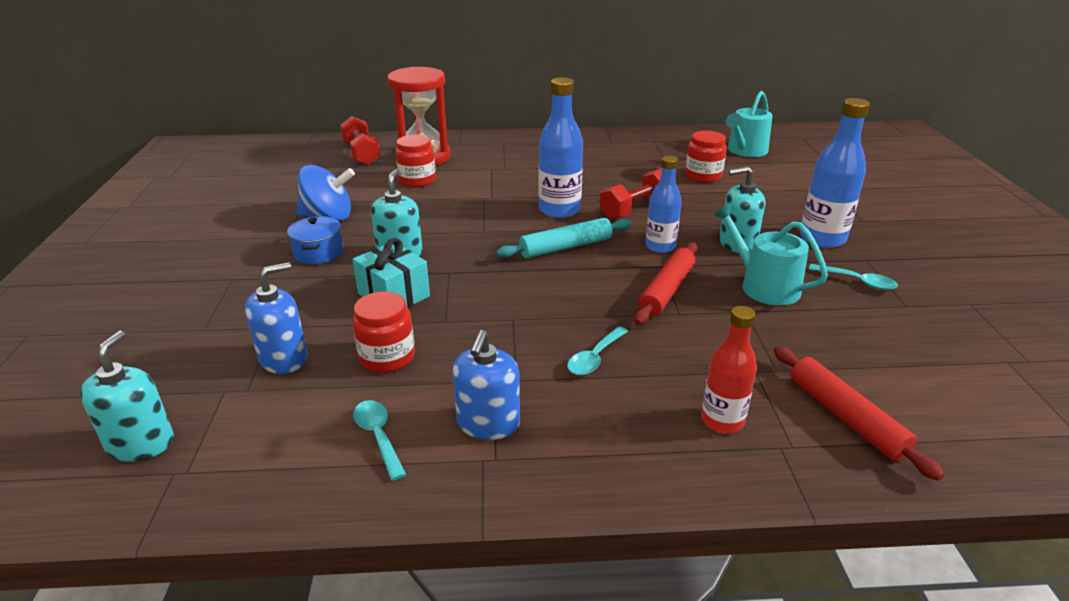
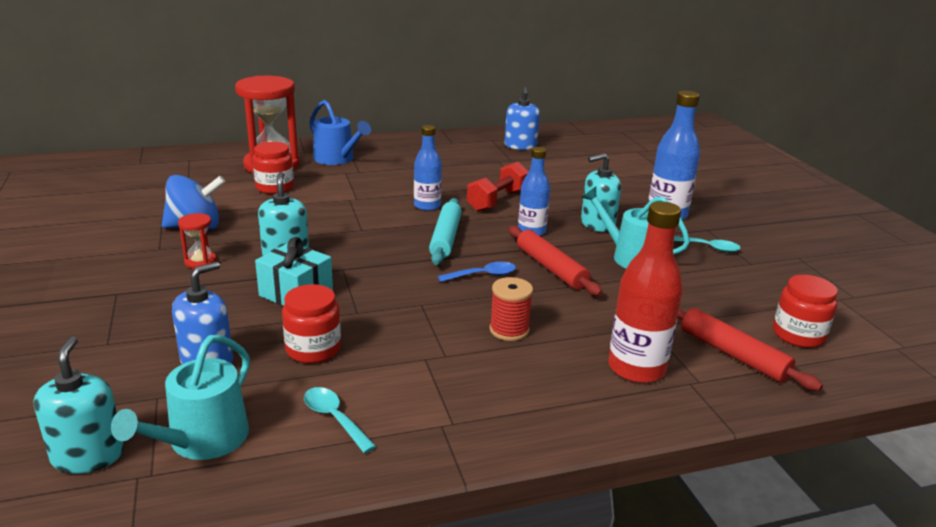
camera: 15 degrees left, 5 degrees down
blue pot [287,216,343,264] -> red hourglass [178,213,216,269]
red dumbbell [340,116,380,165] -> none
blue soap dispenser [452,330,520,440] -> blue soap dispenser moved to [504,87,540,150]
turquoise rolling pin [496,218,632,258] -> turquoise rolling pin turned 45 degrees counterclockwise [429,198,462,265]
blue bottle [538,77,583,218] -> blue bottle [414,125,442,211], size x0.66
turquoise spoon [567,326,628,375] -> red spool [489,277,533,341]
red rolling pin [634,242,697,325] -> red rolling pin turned 45 degrees counterclockwise [509,226,602,296]
red jar [685,131,727,183] -> red jar moved to [773,275,838,348]
red bottle [701,306,757,434] -> red bottle [608,201,683,383], size x1.51
turquoise watering can [726,91,773,157] -> turquoise watering can moved to [111,335,250,460]
none -> blue watering can [309,100,371,165]
none -> blue spoon [438,262,516,282]

